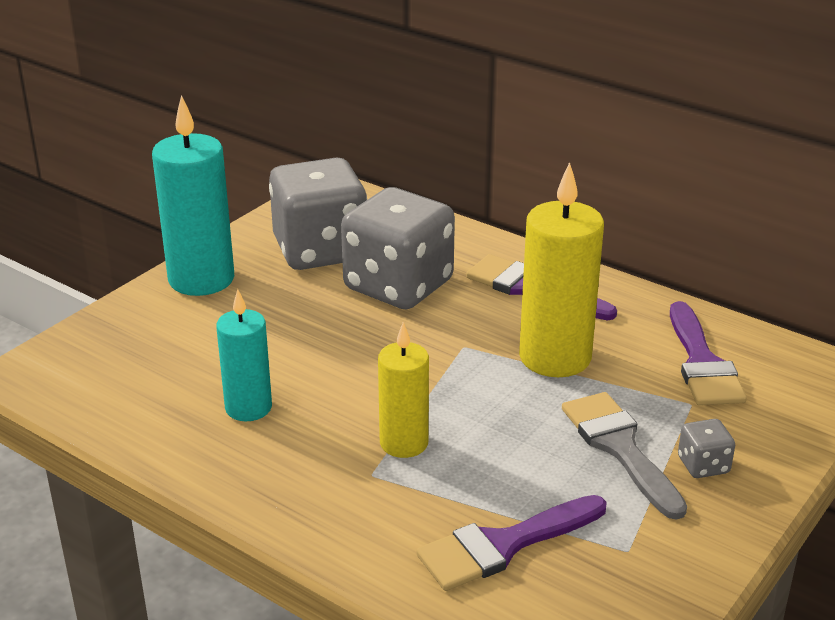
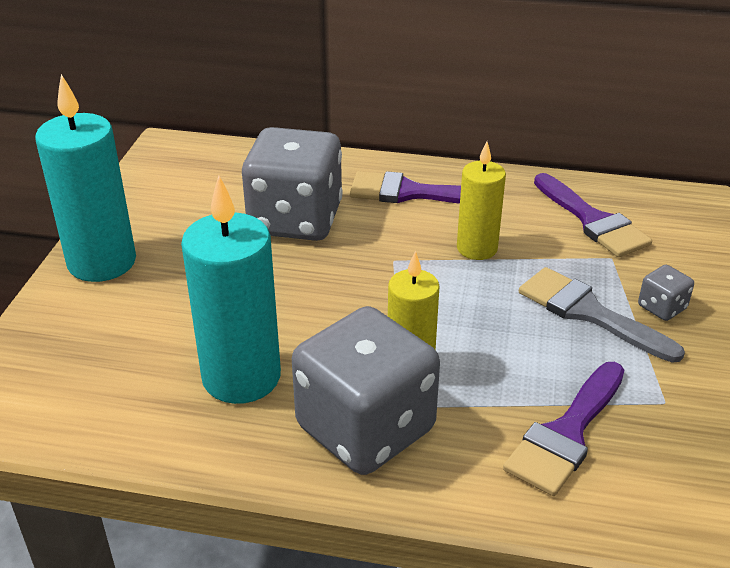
camera: 25 degrees left, 5 degrees up
turquoise candle [216,289,272,421] -> turquoise candle [181,176,281,404], size x1.63
grey dice [269,158,367,270] -> grey dice moved to [292,306,440,475]
yellow candle [519,162,604,377] -> yellow candle [457,141,506,260], size x0.62

